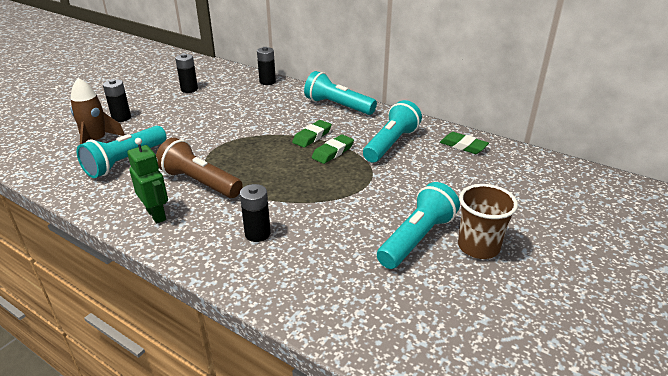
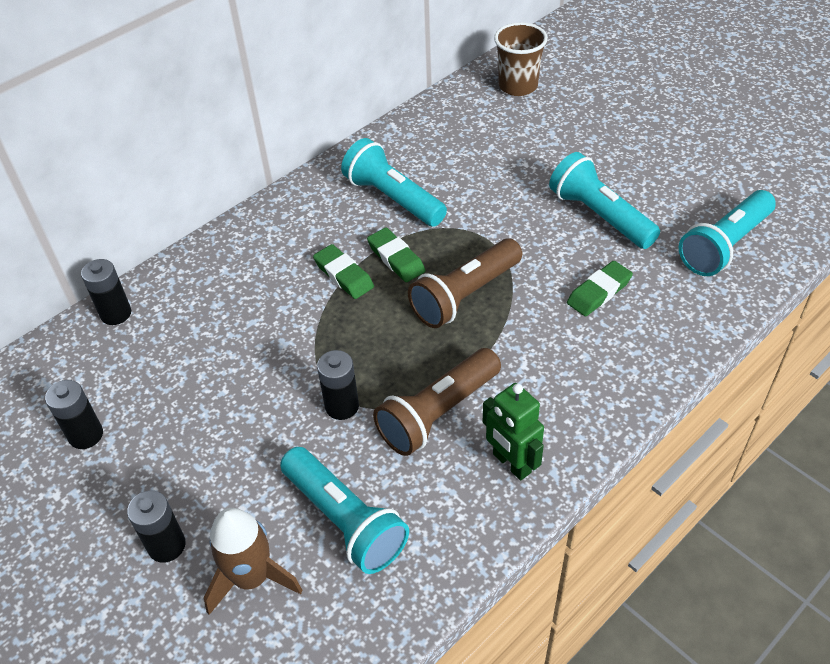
camera: 75 degrees left, 15 degrees up
green robot [127,138,168,224] -> green robot turned 105 degrees counterclockwise [483,383,544,480]
black battery [240,184,271,242] -> black battery moved to [317,350,359,420]
turquoise flashlight [304,71,377,115] -> turquoise flashlight moved to [679,190,776,276]
green eraser [440,132,489,154] -> green eraser moved to [567,261,633,316]
brown cup [458,184,518,259] -> brown cup moved to [494,22,548,96]
none -> brown flashlight [408,238,522,328]

